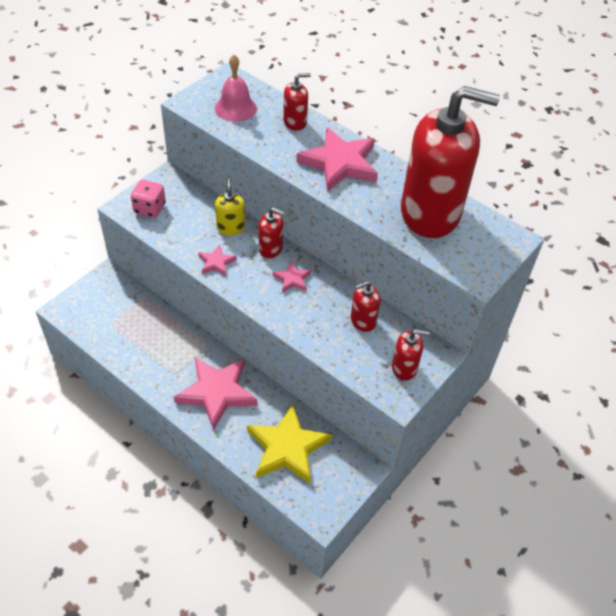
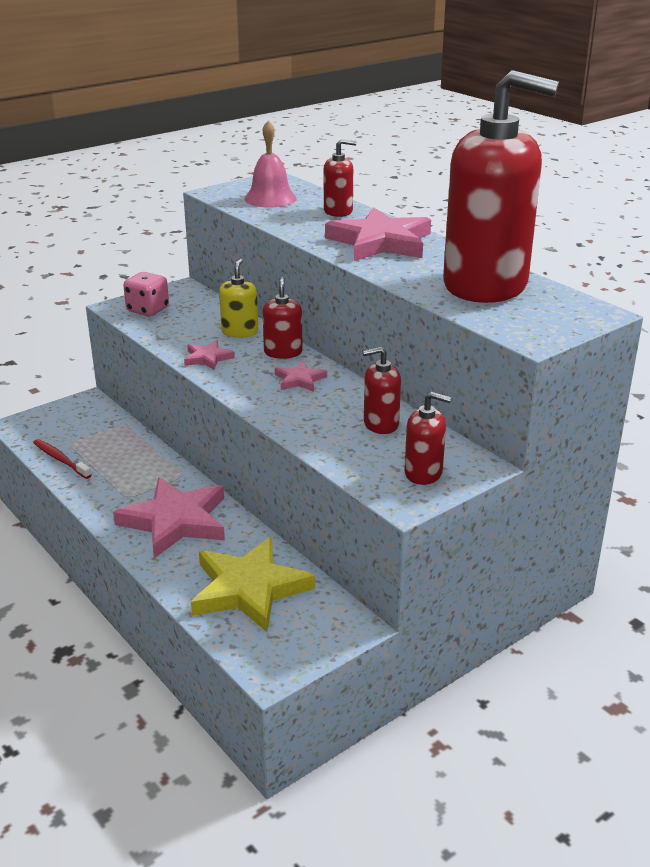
camera: 15 degrees right, 20 degrees down
red soap dispenser [259,207,285,258] -> red soap dispenser turned 120 degrees counterclockwise [263,277,303,359]
none -> red toothbrush [33,439,92,479]

